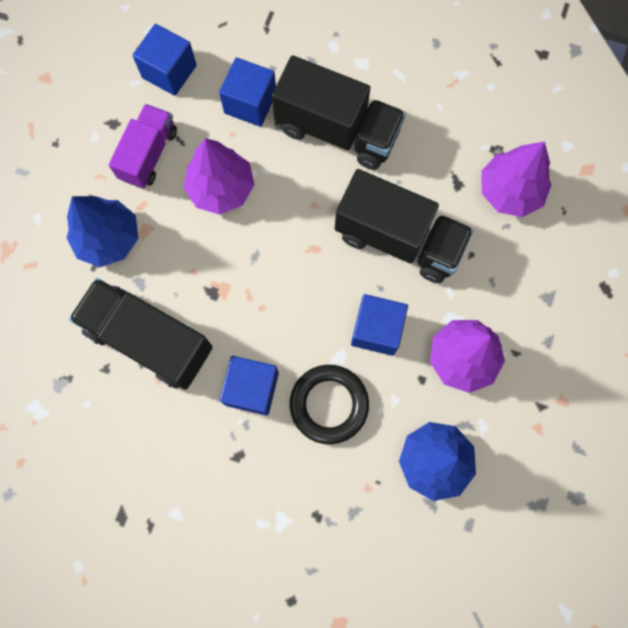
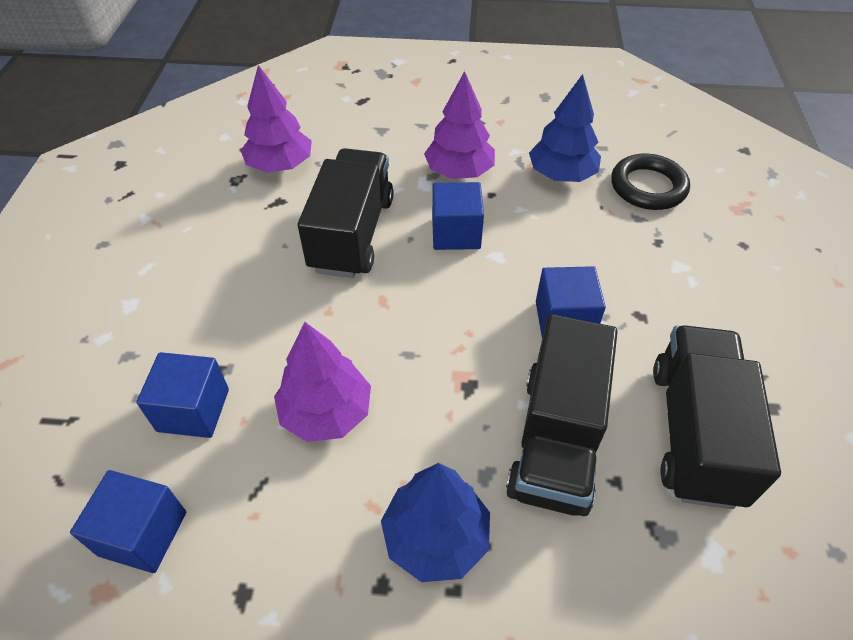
camera: 105 degrees left, 25 degrees down
purple truck [109,104,177,188] -> none
black truck [272,55,406,170] -> black truck moved to [653,325,781,509]
black ring [290,365,369,444] -> black ring moved to [611,153,690,210]

